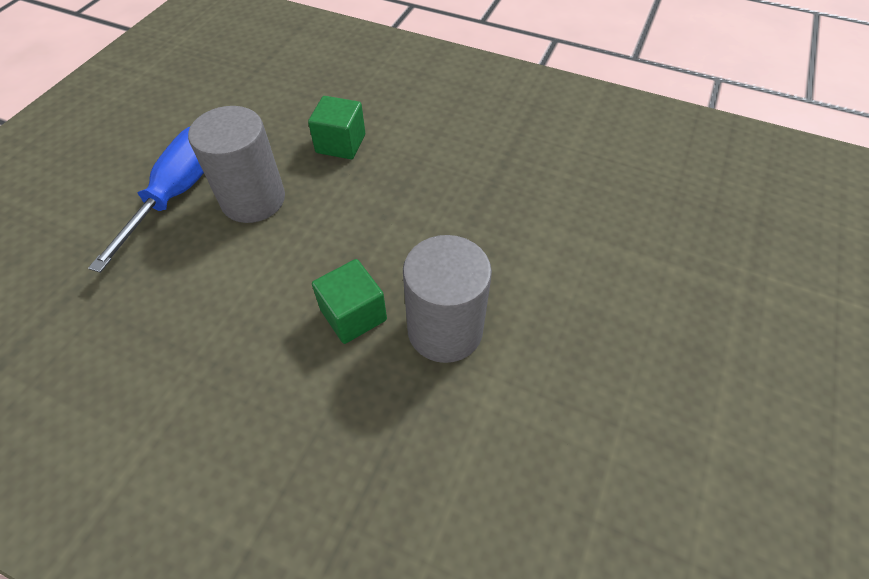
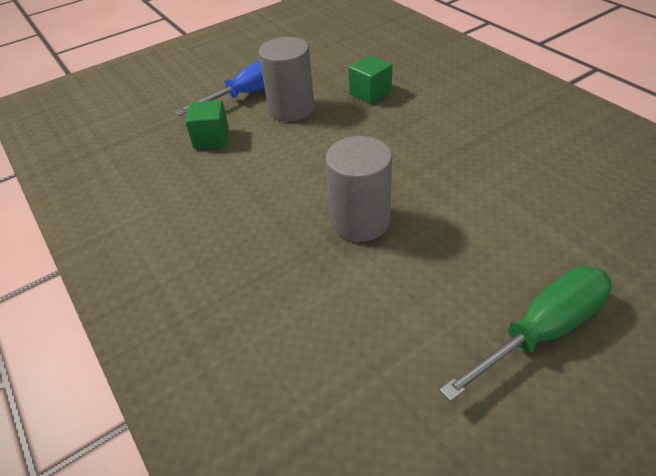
camera: 35 degrees right, 10 degrees down
green cube [312,259,387,344] -> green cube moved to [185,100,229,149]
none -> green screwdriver [439,266,612,402]

